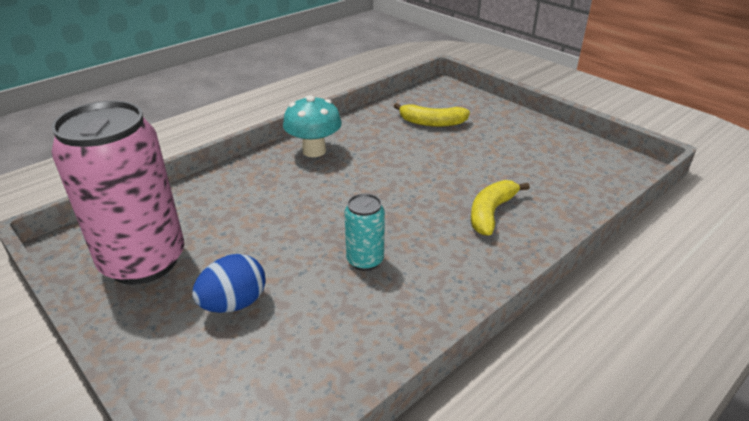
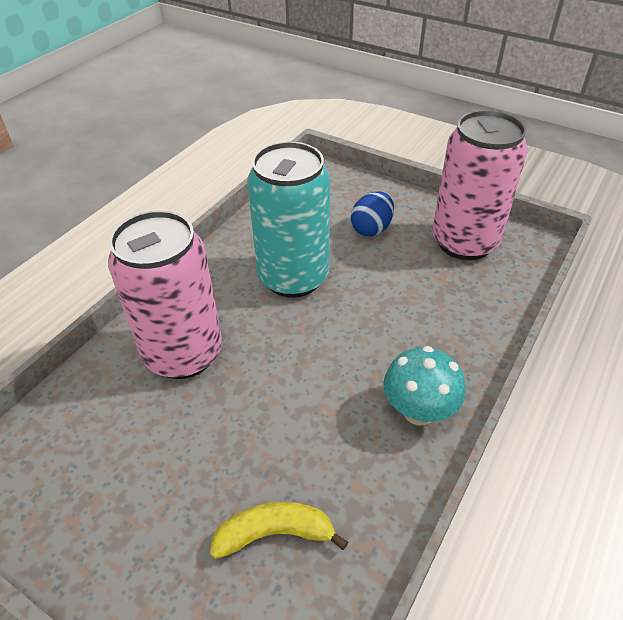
camera: 165 degrees right, 10 degrees up
turquoise can [344,194,385,271] -> turquoise can [247,142,330,298], size x2.23
yellow banana [471,180,530,236] -> pink can [108,210,222,379]

